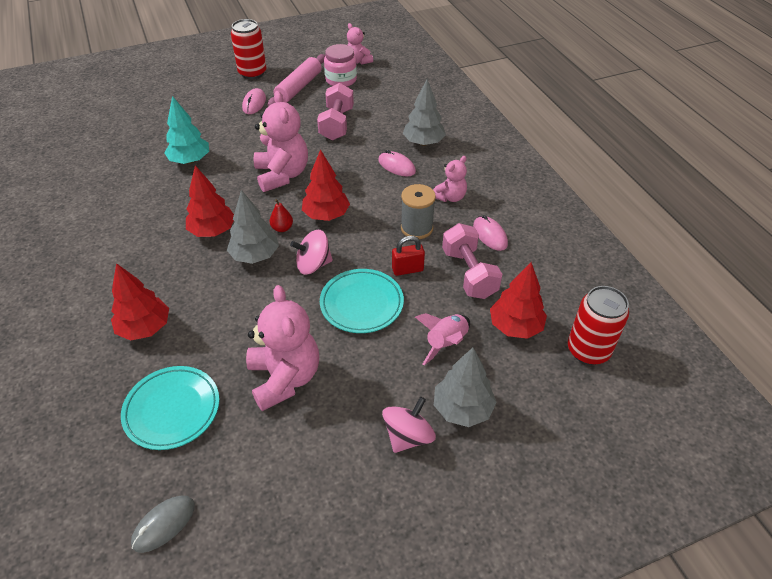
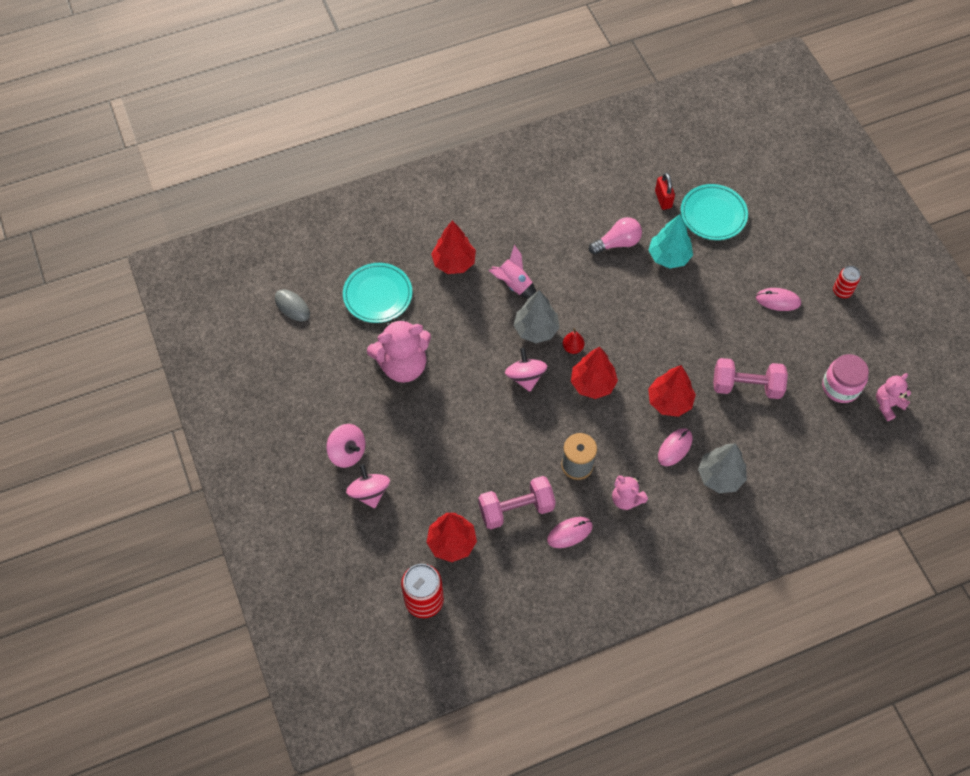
camera: 90 degrees right, 15 degrees up
red tree [186,165,234,237] -> red tree moved to [648,365,696,417]
red can [231,19,266,79] -> red can [833,266,861,298], size x0.58
pink teddy bear [254,91,308,192] -> none
pink rolling pin [268,54,326,106] -> none
turquoise plate [320,269,404,333] -> turquoise plate moved to [681,184,748,240]
red padlock [392,236,425,276] -> red padlock moved to [655,172,675,210]
pink rocket [415,313,470,365] -> pink rocket moved to [489,245,536,299]
grey tree [434,347,497,427] -> pink spinning top [346,464,390,508]
none -> pink light bulb [589,217,642,255]

